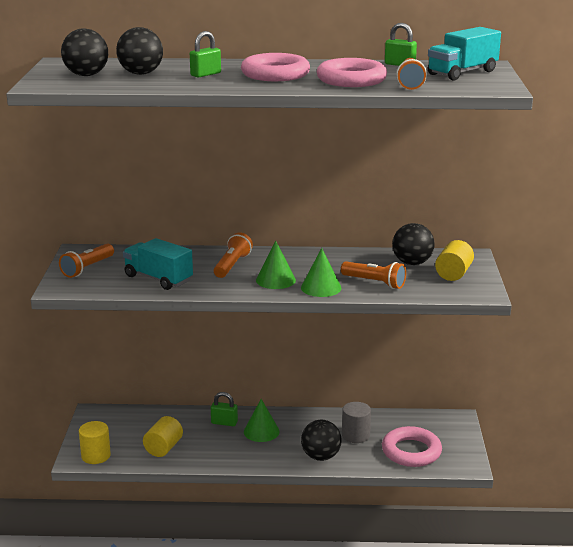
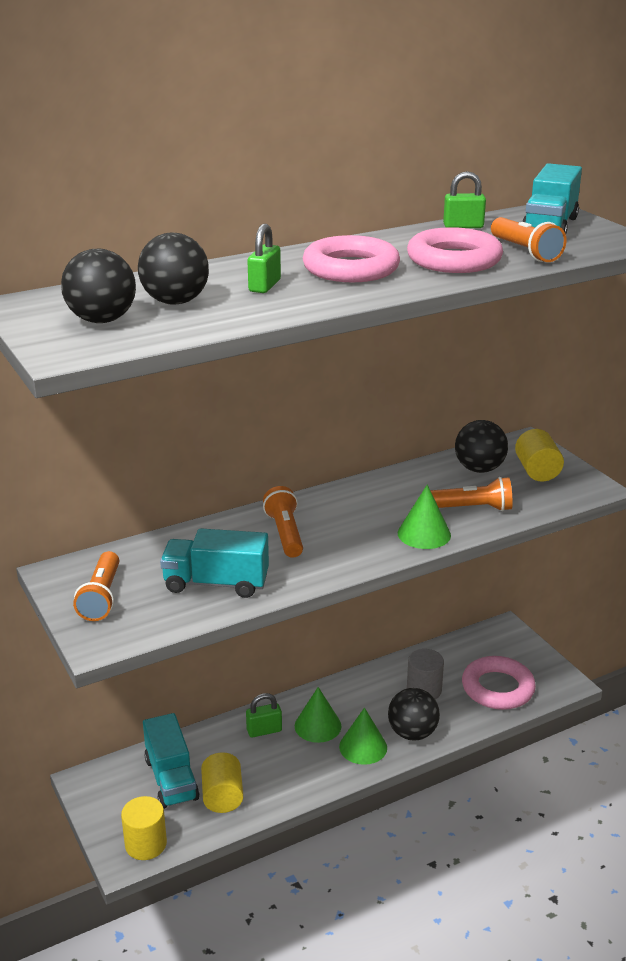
camera: 30 degrees left, 5 degrees up
green cone [256,241,296,289] -> green cone moved to [339,707,387,765]
none -> turquoise truck [143,713,199,809]

